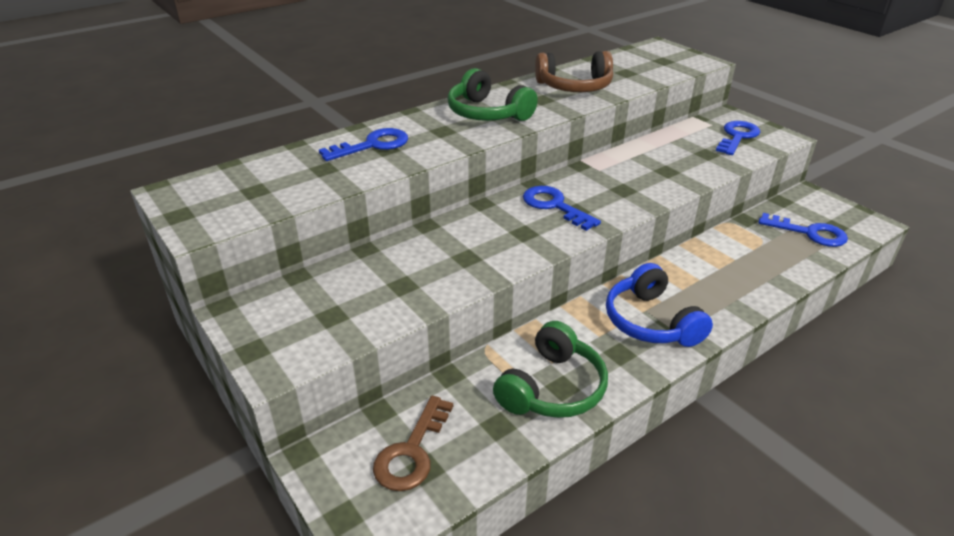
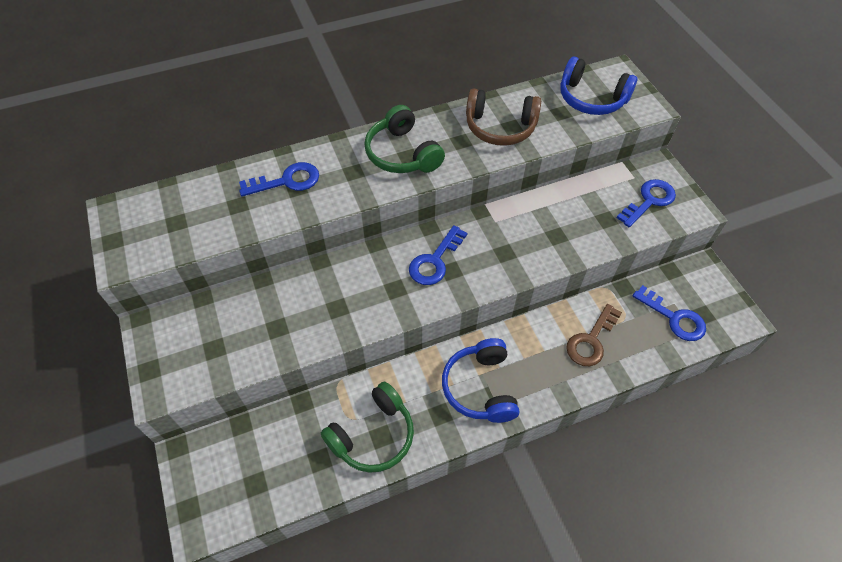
camera: 15 degrees right, 20 degrees up
brown key [373,396,453,491] -> brown key moved to [566,304,622,366]
blue key [523,186,601,231] -> blue key turned 120 degrees counterclockwise [409,225,467,285]
none -> blue headphones [560,56,637,115]

